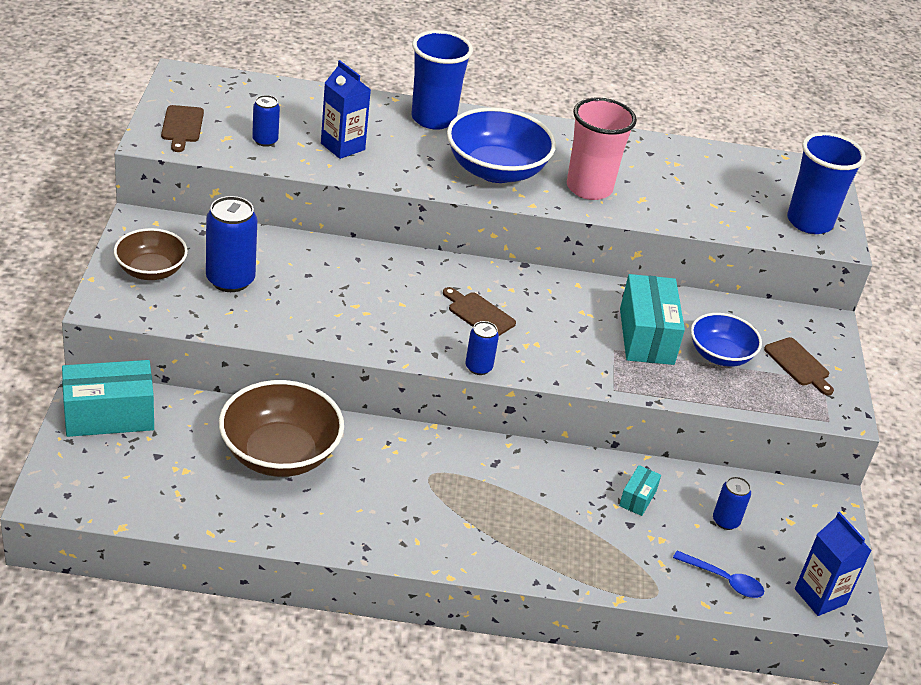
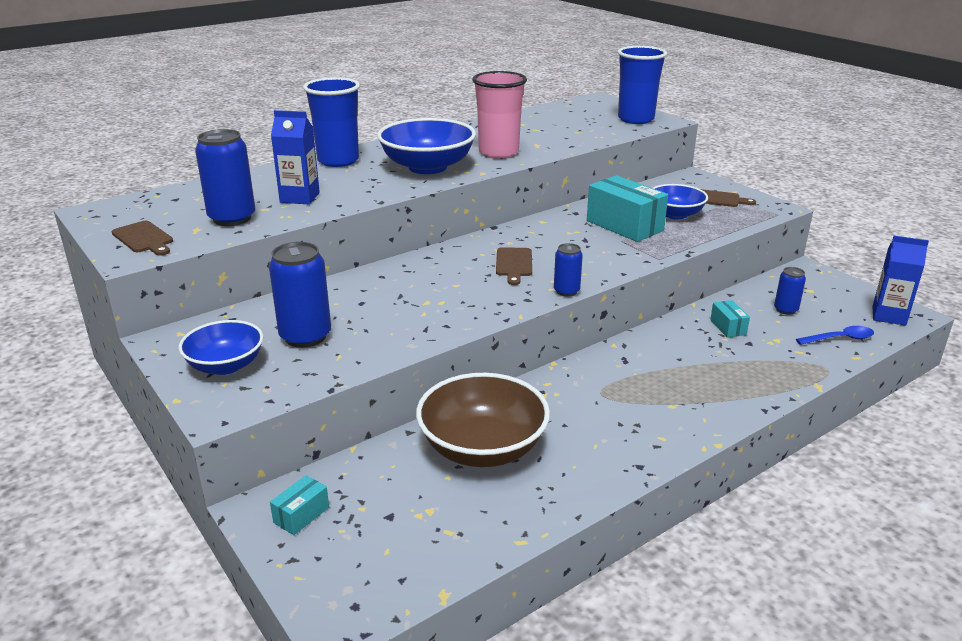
camera: 35 degrees left, 10 degrees down
turquoise box [62,360,154,437] -> turquoise box [270,475,329,535], size x0.48
brown bowl [114,228,188,280] -> blue bowl [179,320,263,375]
blue can [252,95,280,147] -> blue can [195,129,255,226], size x1.79
brown cutting board [443,287,516,336] -> brown cutting board turned 90 degrees counterclockwise [496,247,532,285]

